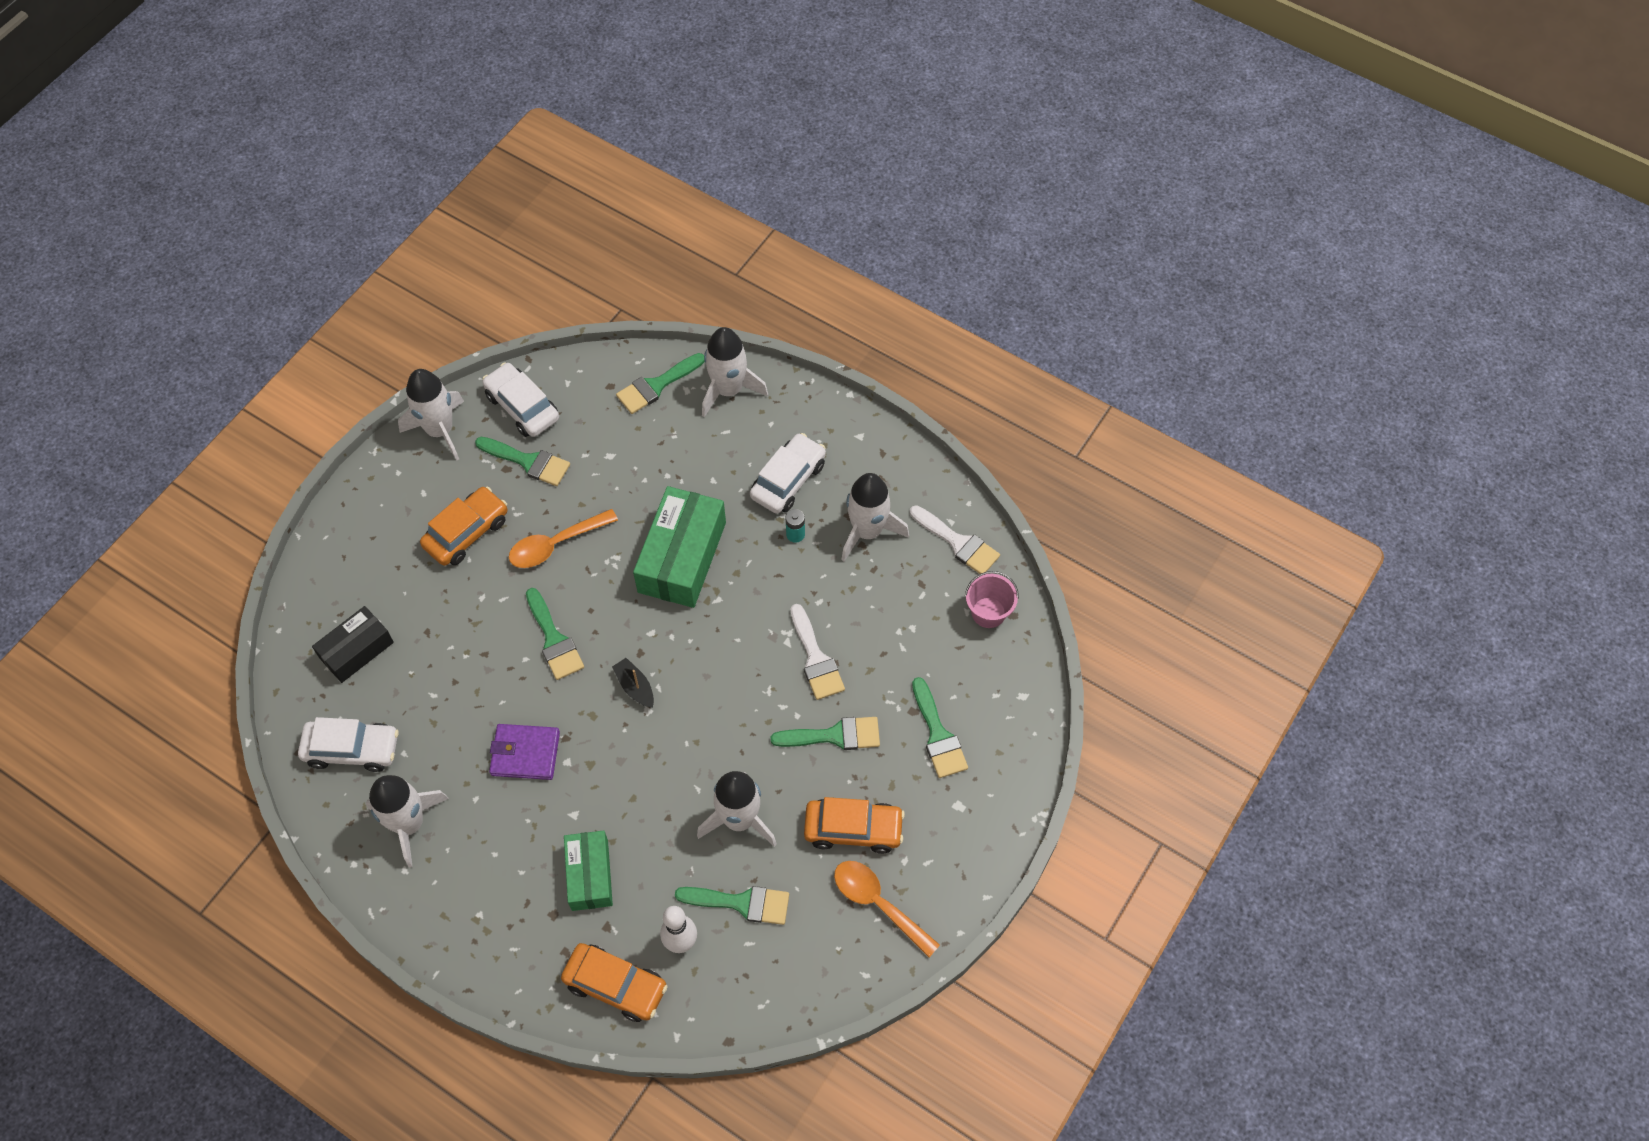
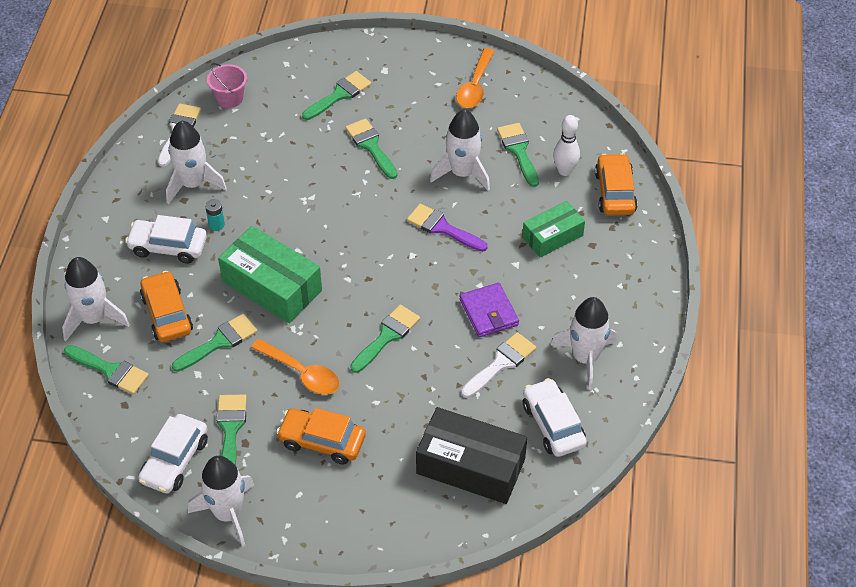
camera: 115 degrees left, 10 degrees down
black box [312,606,394,683] -> black box [416,407,527,504], size x1.61
black boat [612,658,654,708] -> none
green box [633,486,726,608] -> green box turned 45 degrees clockwise [218,226,322,323]
white brush [790,604,845,700] -> white brush moved to [462,332,536,398]
orange car [804,797,905,854] -> orange car moved to [140,271,193,342]
none -> green brush [172,314,257,372]
none -> purple brush [407,204,488,252]

